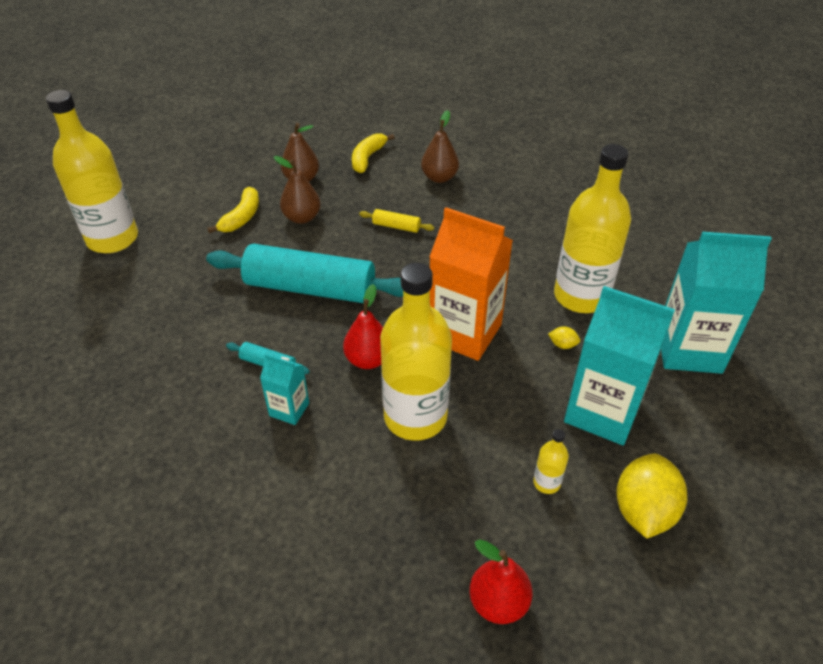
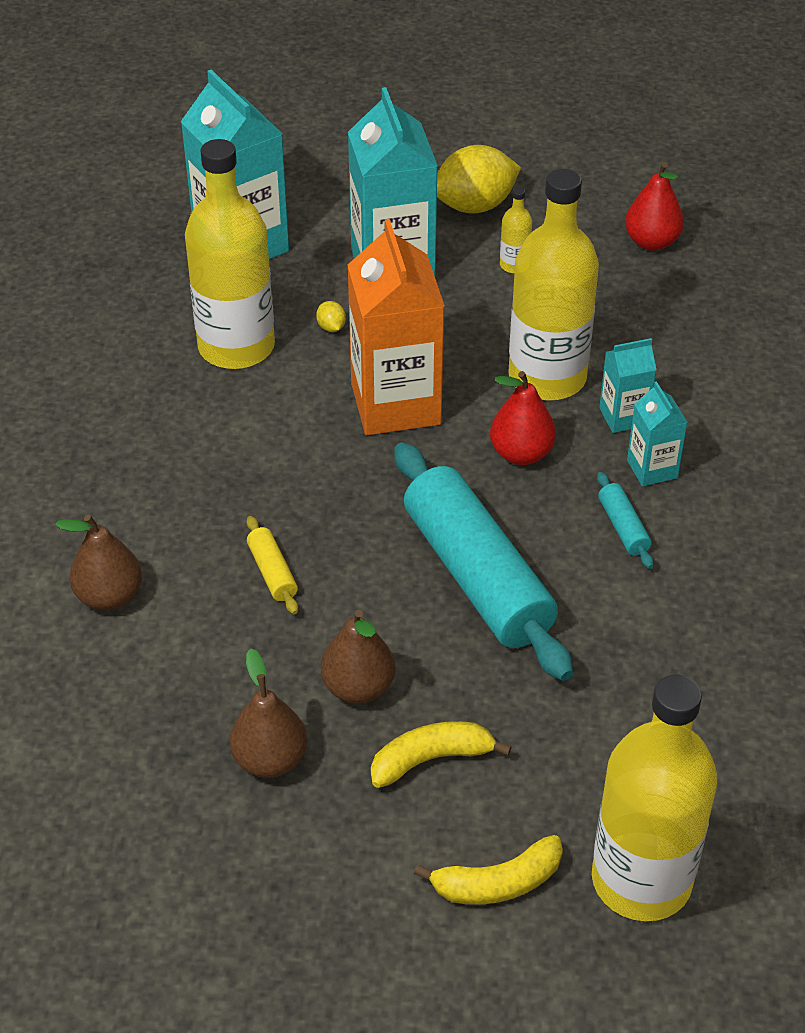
camera: 130 degrees left, 0 degrees up
yellow banana [352,133,395,173] -> yellow banana moved to [414,835,563,904]
none -> turquoise carton [599,338,656,433]

